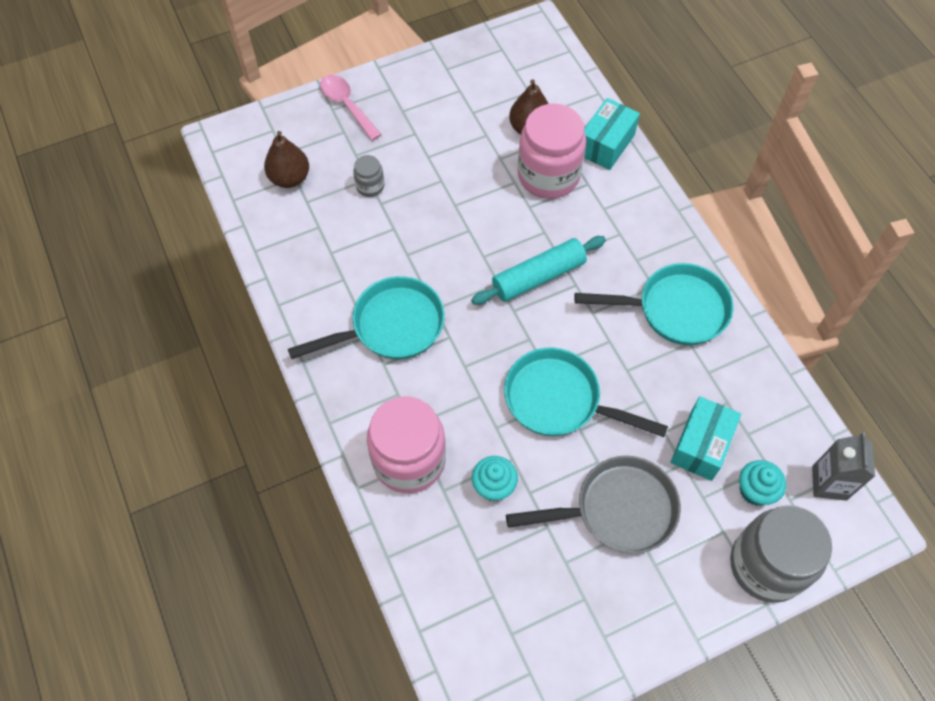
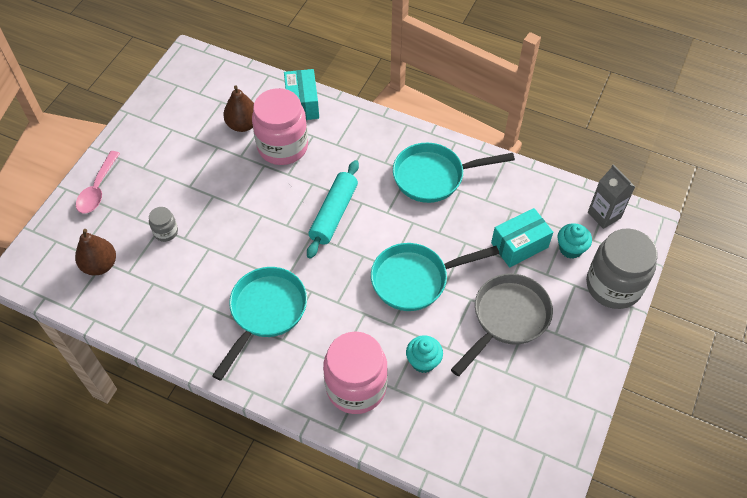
camera: 40 degrees left, 5 degrees down
pink spoon [320,75,382,141] -> pink spoon turned 90 degrees counterclockwise [76,151,120,213]
turquoise pan [575,263,734,345] -> turquoise pan turned 150 degrees counterclockwise [393,143,515,203]
turquoise box [670,396,741,481] -> turquoise box turned 75 degrees clockwise [491,208,553,267]

